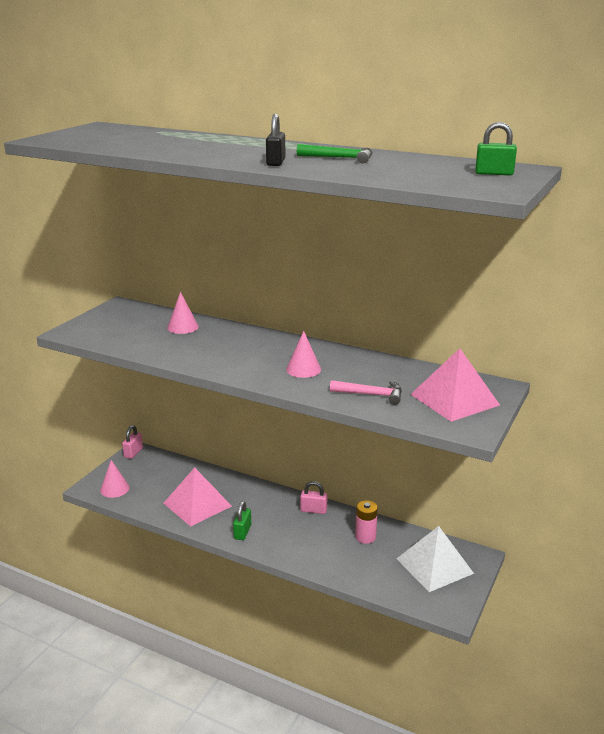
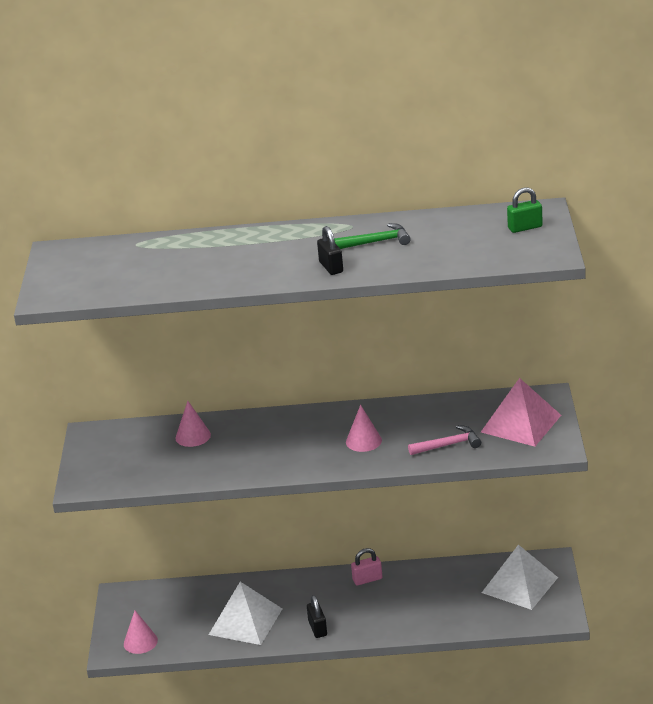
camera: 25 degrees left, 5 degrees up
pink padlock [122,425,143,459] -> none
pink pyramid [163,468,232,527] -> white pyramid [209,582,282,645]
green padlock [233,501,251,540] -> black padlock [307,595,327,638]
pink battery [355,500,378,544] -> none

